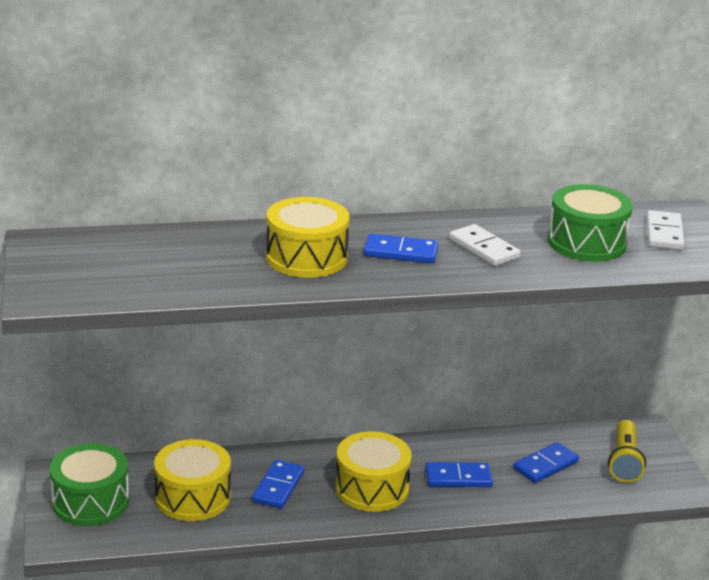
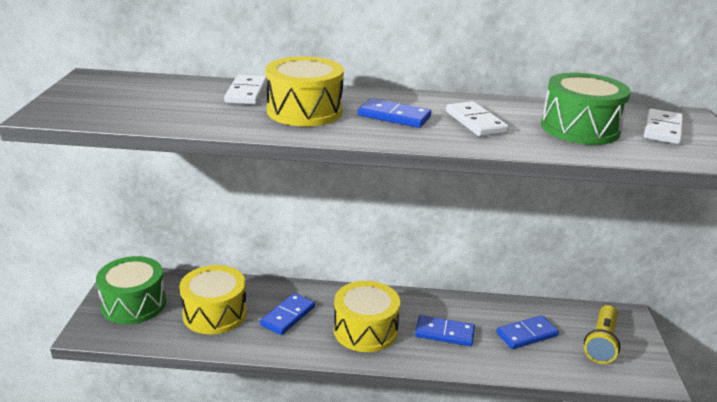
camera: 15 degrees right, 0 degrees up
none -> white domino [224,74,267,105]

